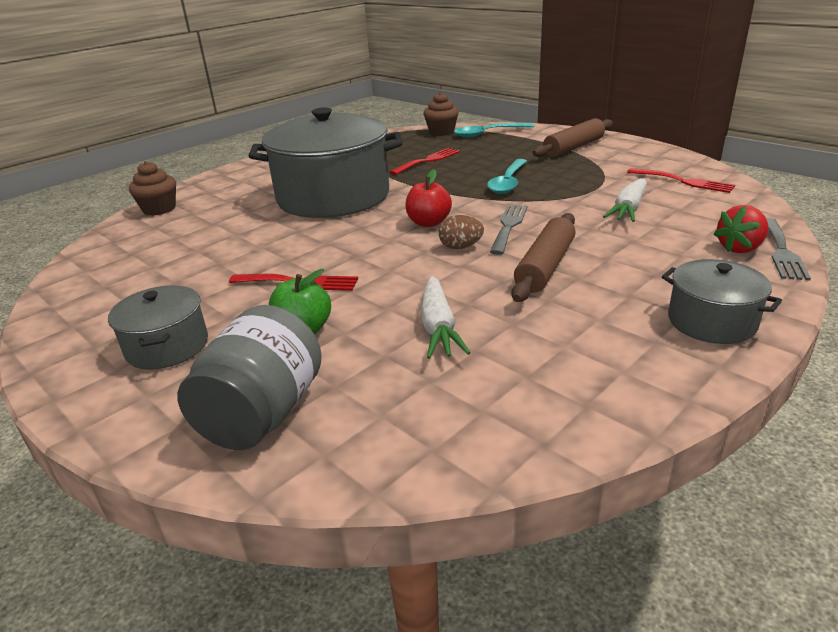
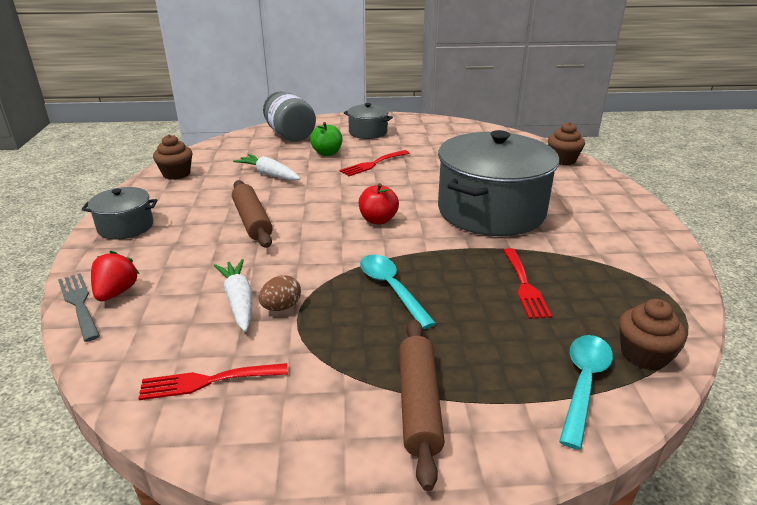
camera: 130 degrees right, 0 degrees up
brown egg [439,215,484,249] -> brown egg moved to [259,275,301,311]
grey fork [490,205,527,255] -> none
none -> brown cupcake [153,134,193,180]

